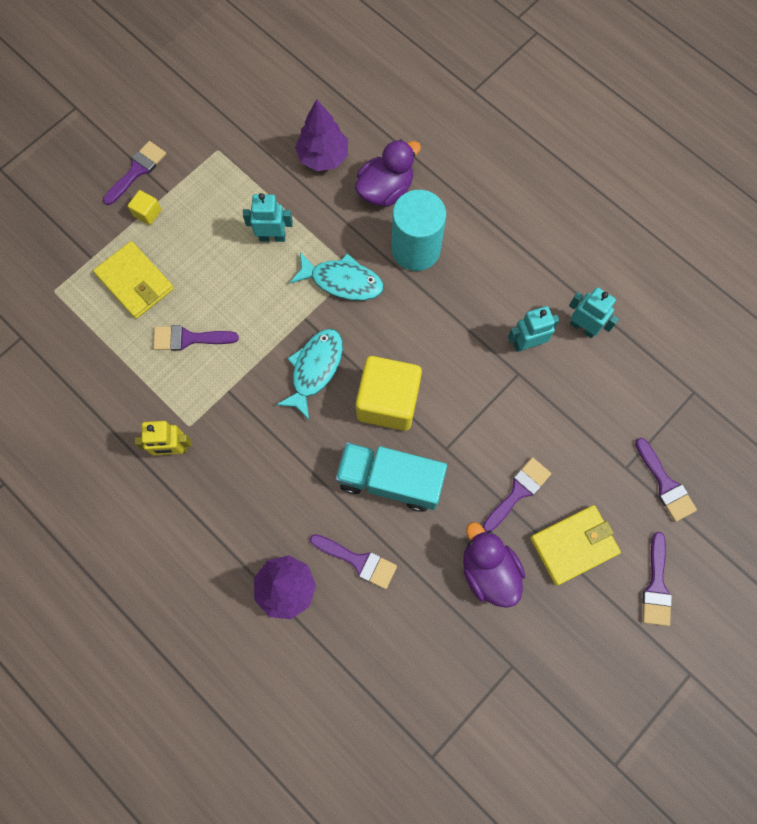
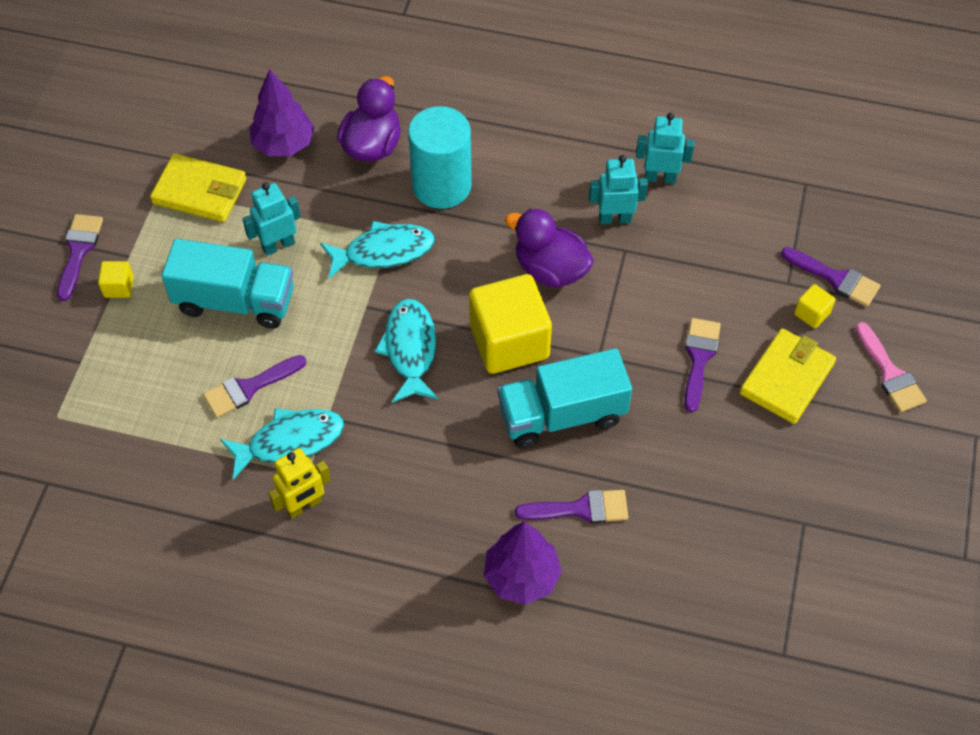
camera: 30 degrees left, 15 degrees down
yellow wallet [93,241,174,319] -> yellow wallet moved to [150,153,246,222]
purple duck [463,522,525,608] -> purple duck moved to [505,208,594,288]
turquoise robot [508,306,560,352] -> turquoise robot turned 45 degrees clockwise [589,155,648,224]
purple brush [643,532,672,626] -> pink brush [855,322,927,413]
none -> turquoise truck [162,239,294,329]
none -> turquoise fish [220,408,344,480]
none -> yellow cube [794,284,835,328]

